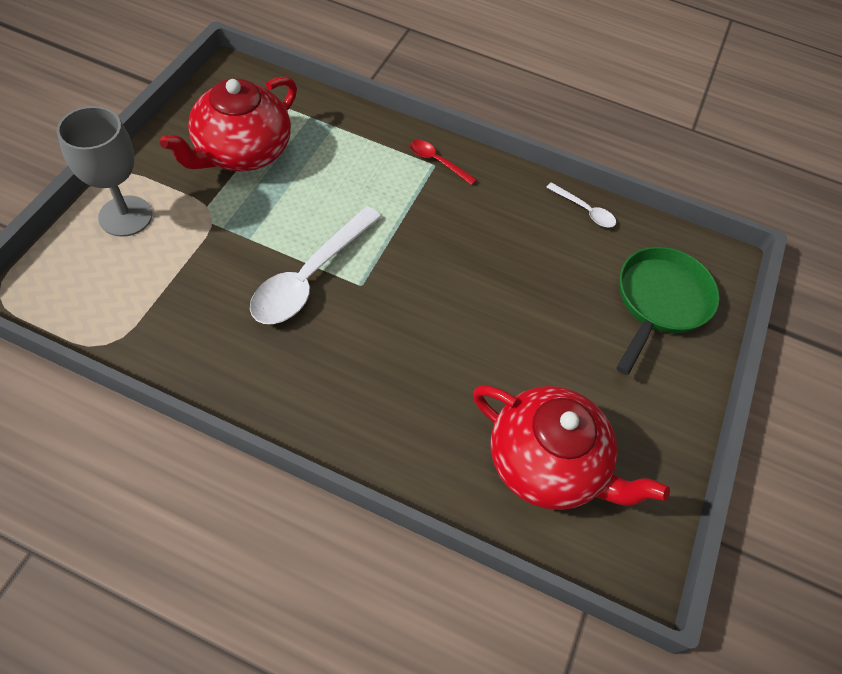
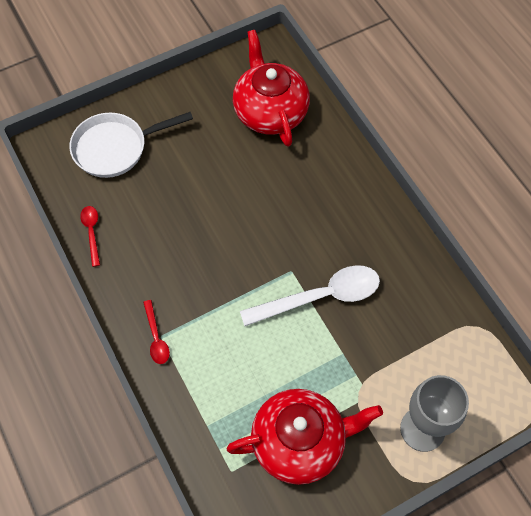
camera: 135 degrees left, 5 degrees up
white spoon [546,182,616,228] -> red spoon [80,206,100,267]
green pan [616,247,719,375] -> white pan [69,112,193,178]

